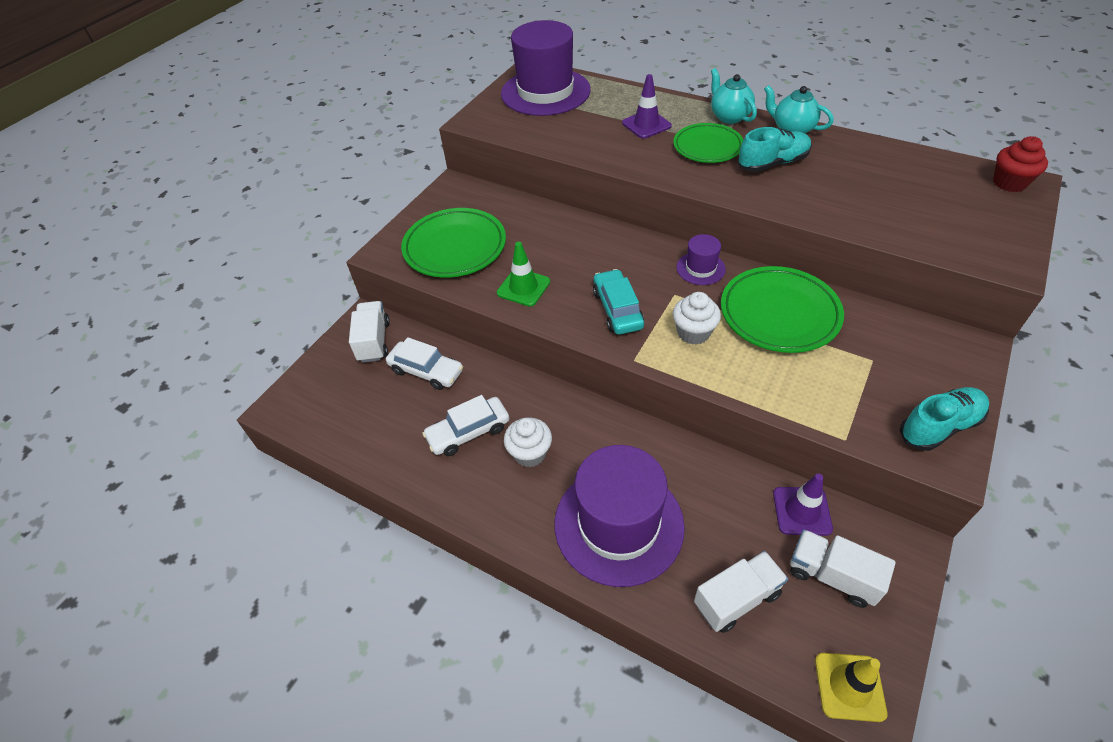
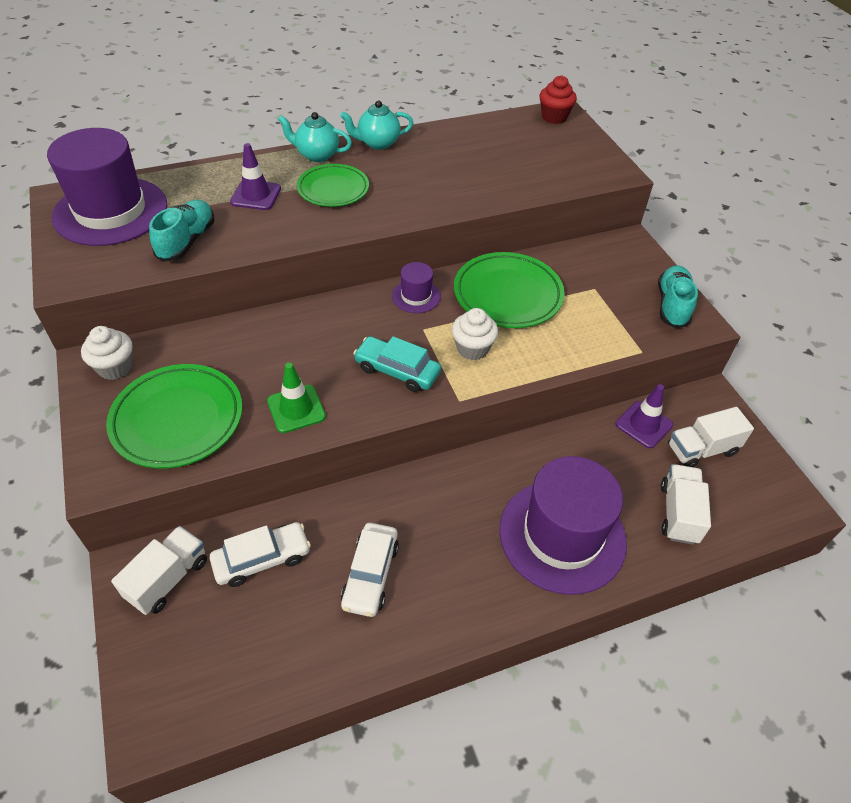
camera: 55 degrees left, 0 degrees up
white truck [349,301,390,363] -> white truck turned 90 degrees clockwise [111,526,207,615]
white cupcake [504,417,552,467] -> white cupcake moved to [81,326,132,380]
turquoise shoe [738,127,812,172] -> turquoise shoe moved to [149,200,214,262]
yellow traffic cone [815,653,887,722] -> none

